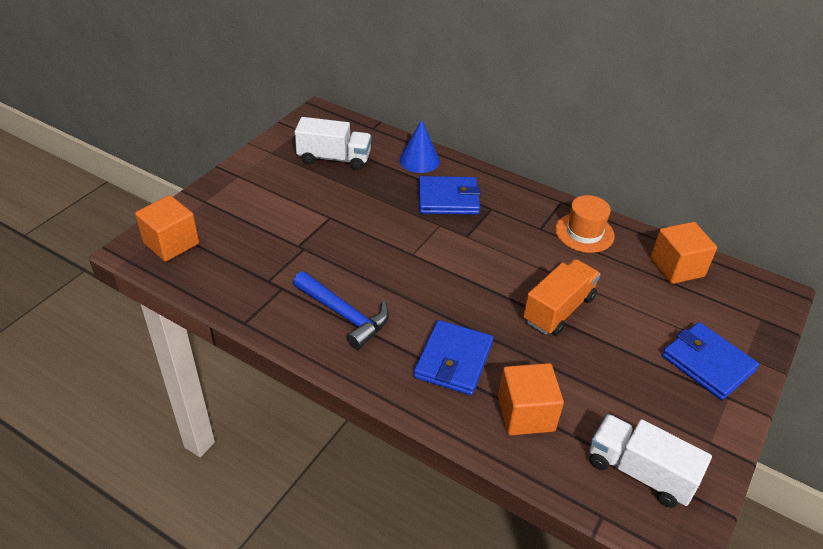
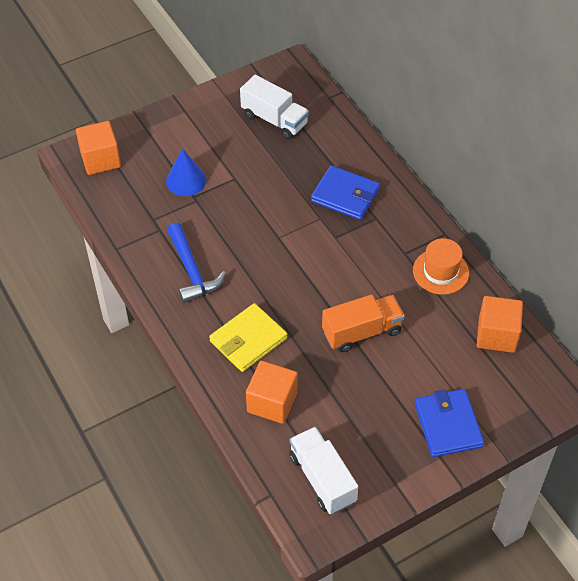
camera: 30 degrees right, 10 degrees up
blue cone [399,120,440,173] -> blue cone moved to [166,148,206,196]
blue wallet [414,320,494,395] -> yellow wallet [209,303,287,372]

